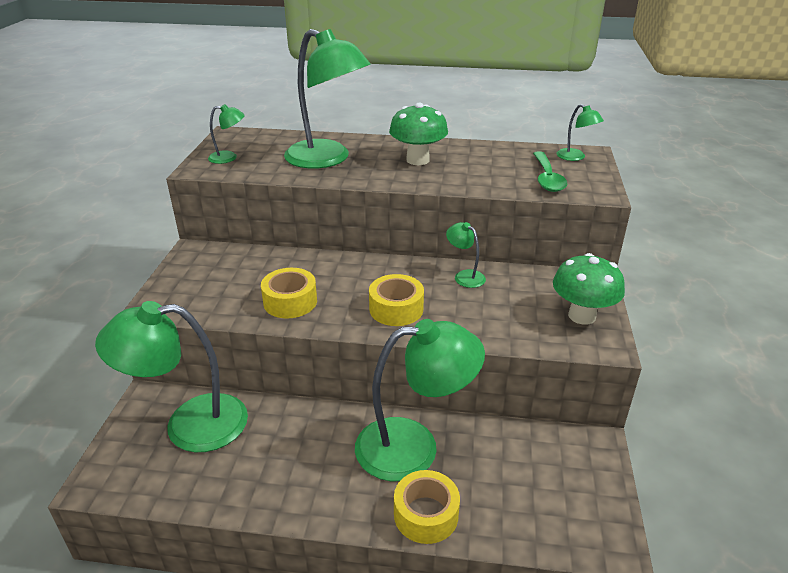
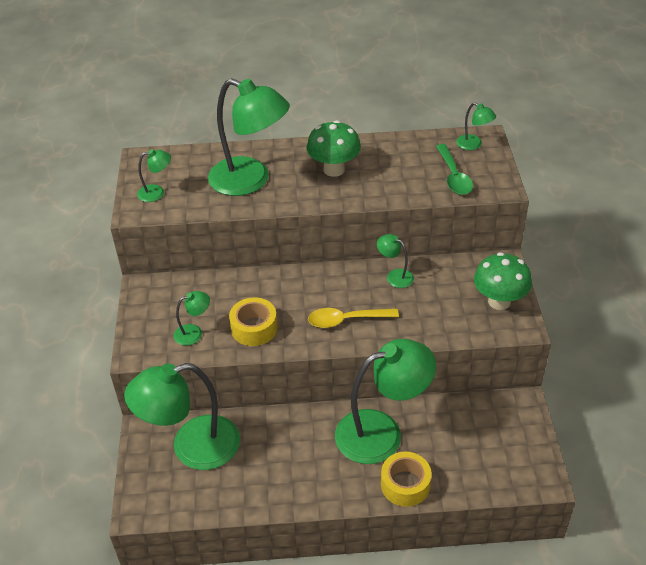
camera: 10 degrees left, 10 degrees up
yellow tape [369,274,424,326] -> yellow spoon [308,308,399,328]
none -> green lamp [174,291,210,346]

